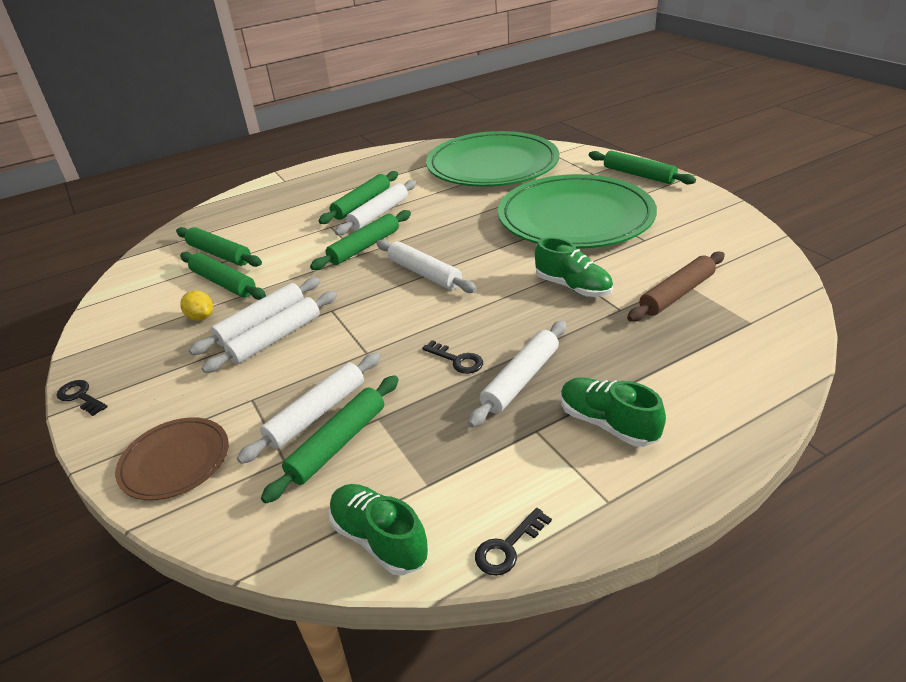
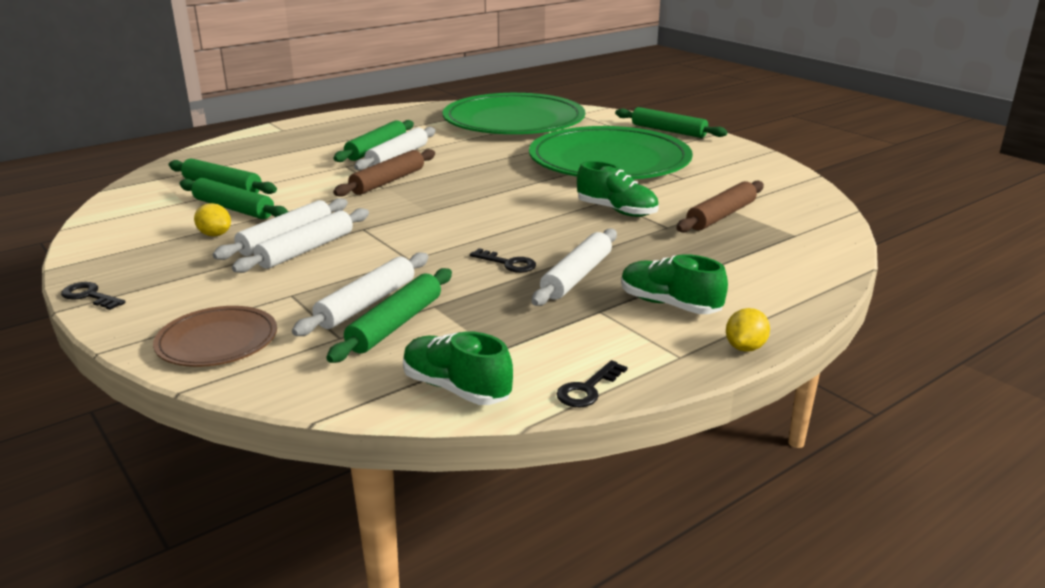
camera: 10 degrees left, 10 degrees down
green rolling pin [310,210,411,270] -> brown rolling pin [333,149,435,197]
white rolling pin [377,239,477,293] -> none
none -> yellow lemon [726,308,770,352]

